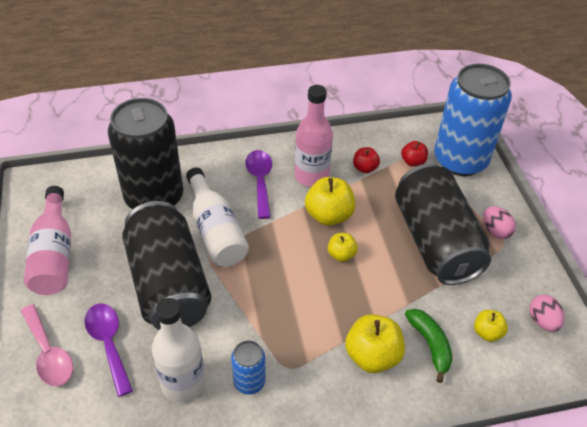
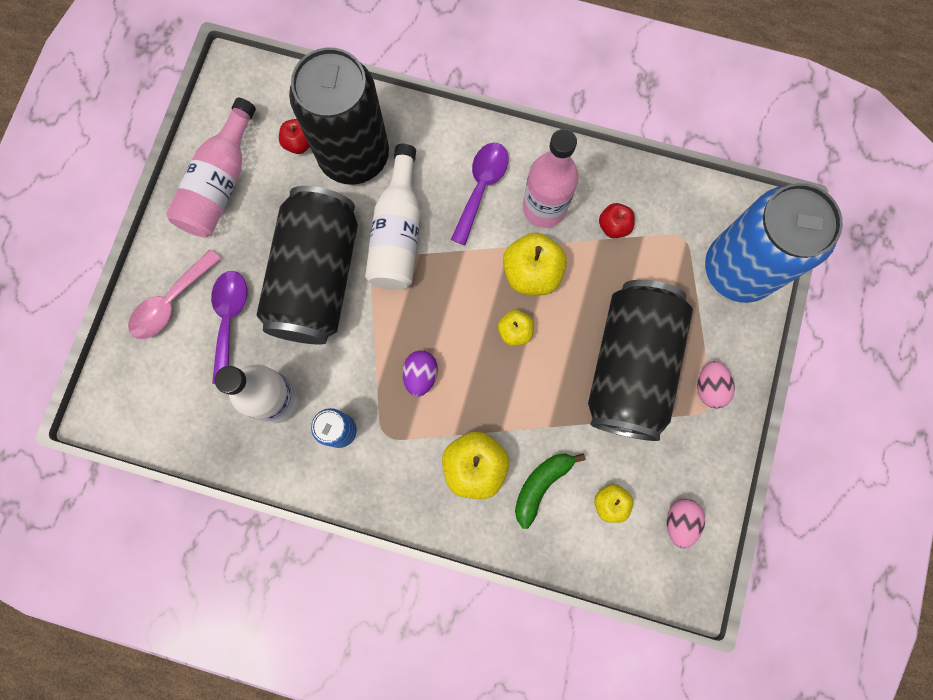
camera: 30 degrees right, 30 degrees up
pink spoon [21,304,73,386] -> pink spoon turned 45 degrees clockwise [128,249,221,339]
red apple [401,141,428,167] -> red apple moved to [279,119,310,154]
green banana [405,309,453,383] -> green banana turned 150 degrees counterclockwise [515,453,586,529]
none -> purple egg [402,350,438,397]

